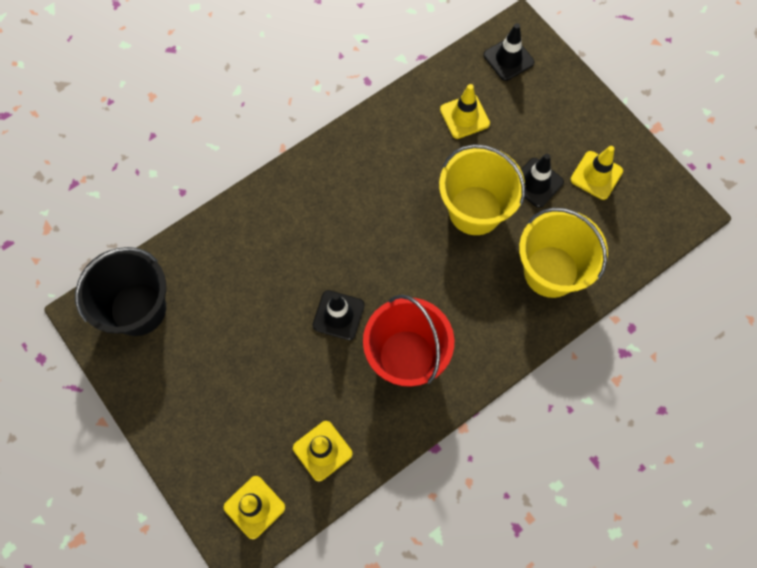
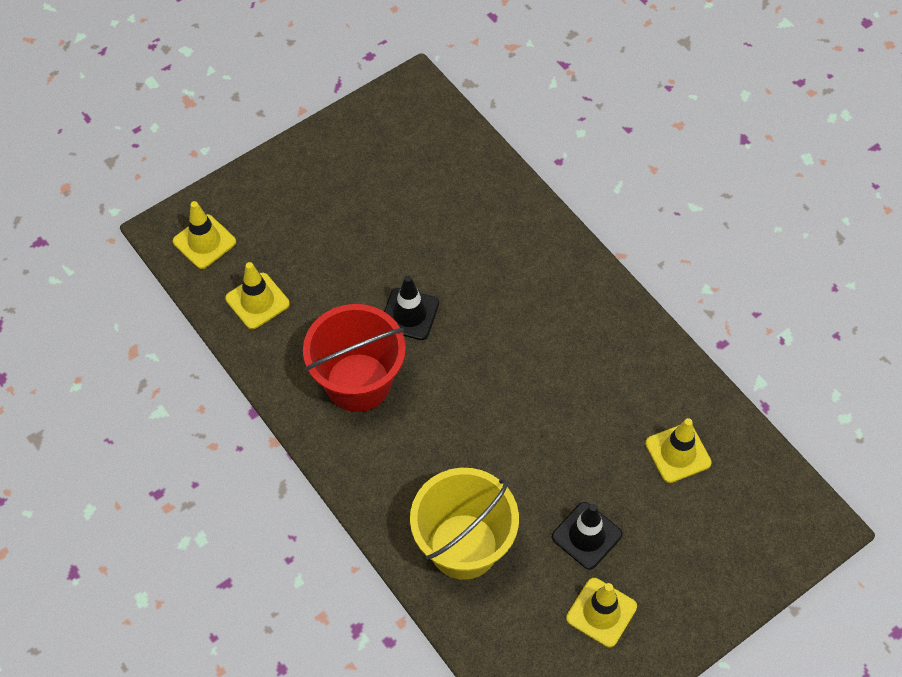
camera: 90 degrees right, 10 degrees down
black bucket [75,247,166,336] -> none
yellow bucket [439,144,525,235] -> none
black traffic cone [483,23,534,81] -> none

